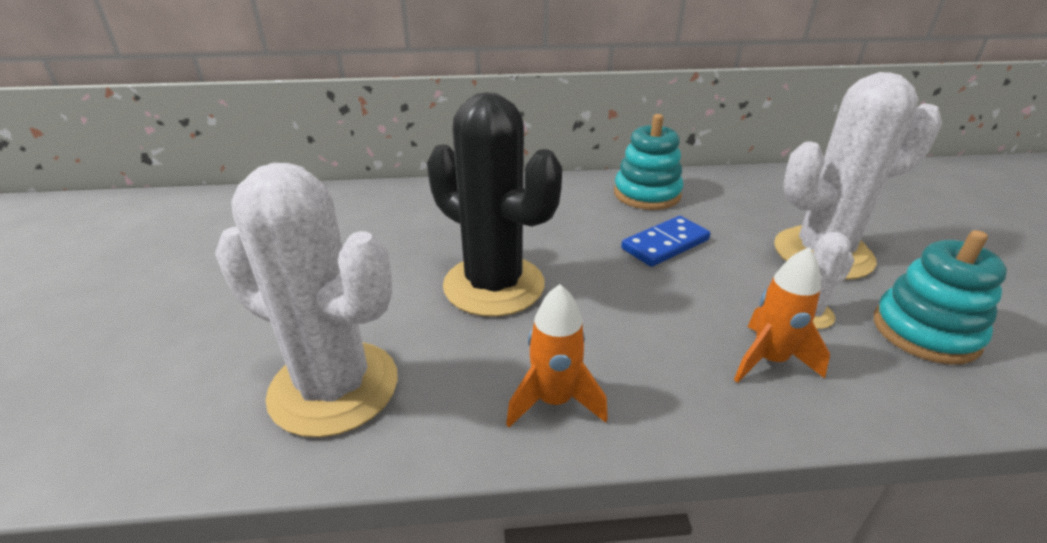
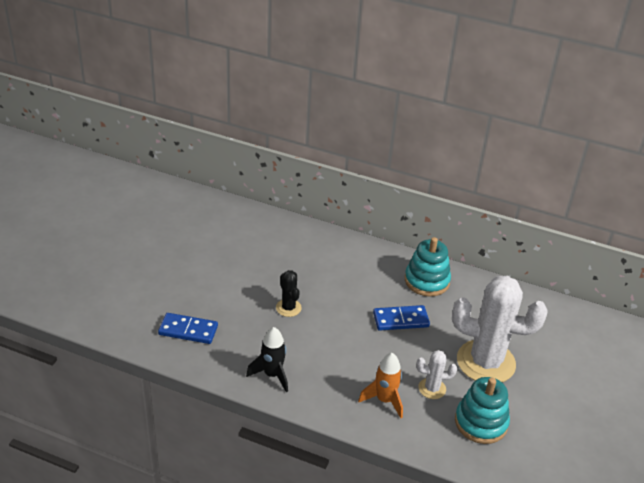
camera: 25 degrees right, 5 degrees up
white cactus [215,163,398,437] -> blue domino [158,313,218,344]
black cactus [427,92,562,317] -> black cactus [276,270,302,317], size x0.46
orange rocket [506,284,608,427] -> black rocket [246,327,288,392]

